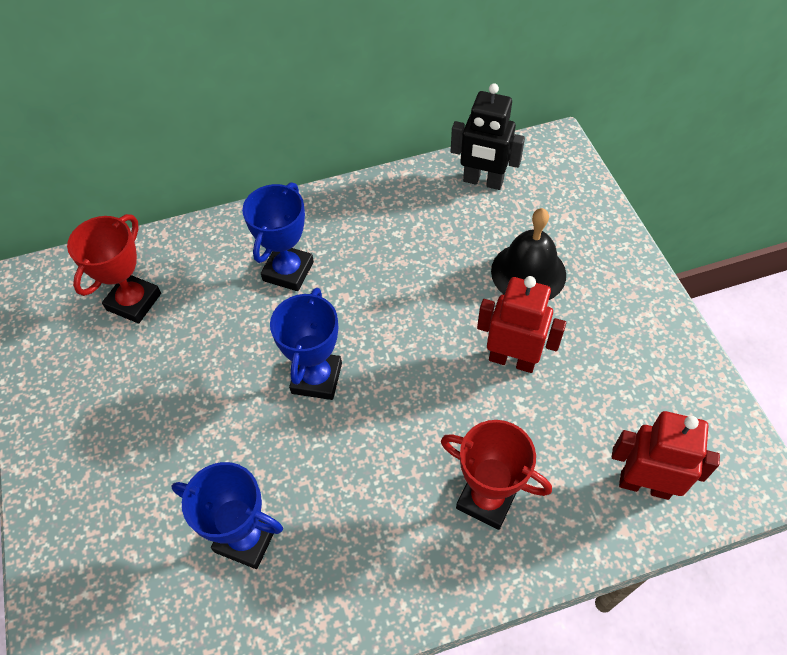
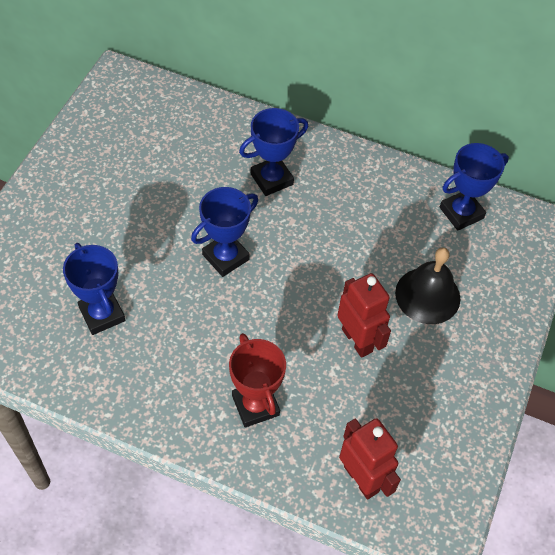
camera: 35 degrees right, 0 degrees up
red trophy [67,214,161,323] -> none
black robot [451,83,525,190] -> blue trophy [440,143,509,231]

